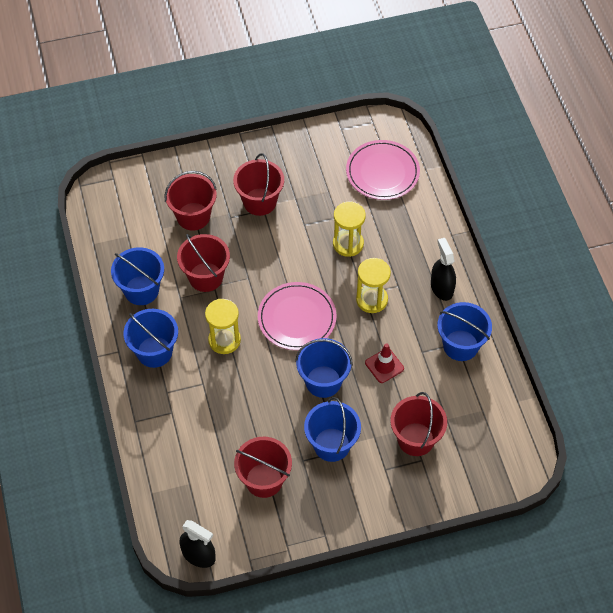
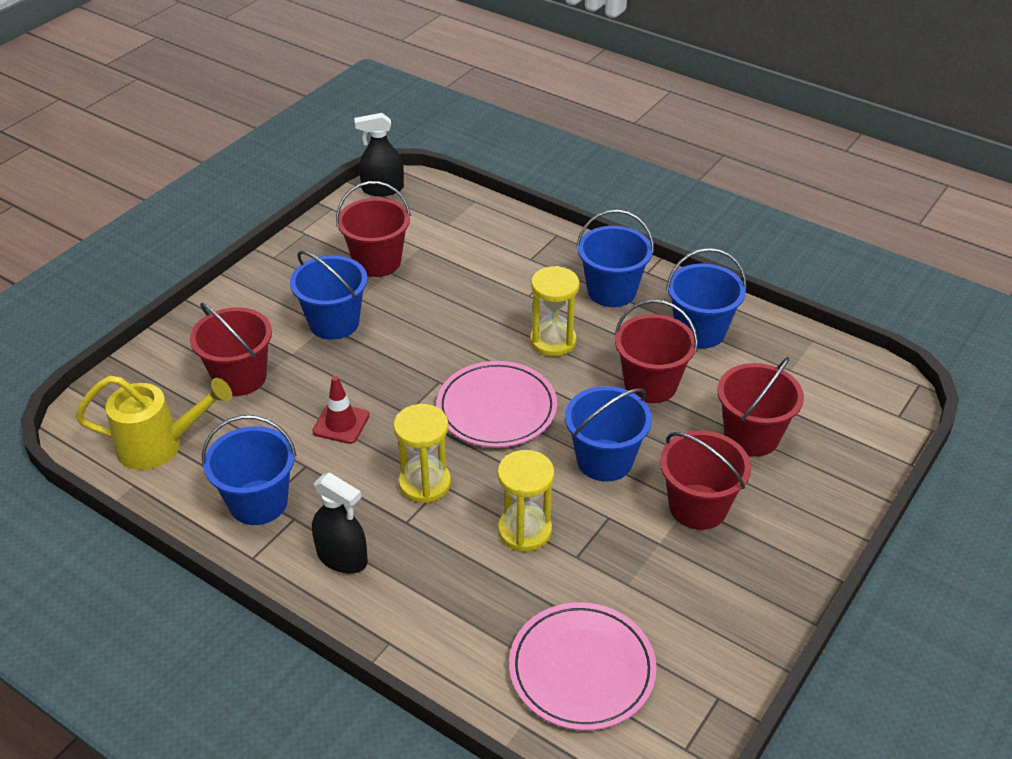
camera: 140 degrees right, 15 degrees down
blue bucket [295,338,353,398] -> blue bucket moved to [565,386,652,482]
none -> yellow watering can [75,375,232,470]

